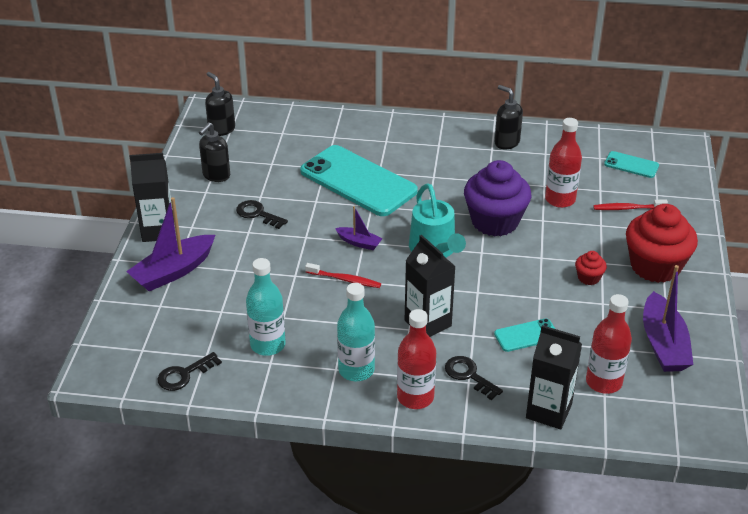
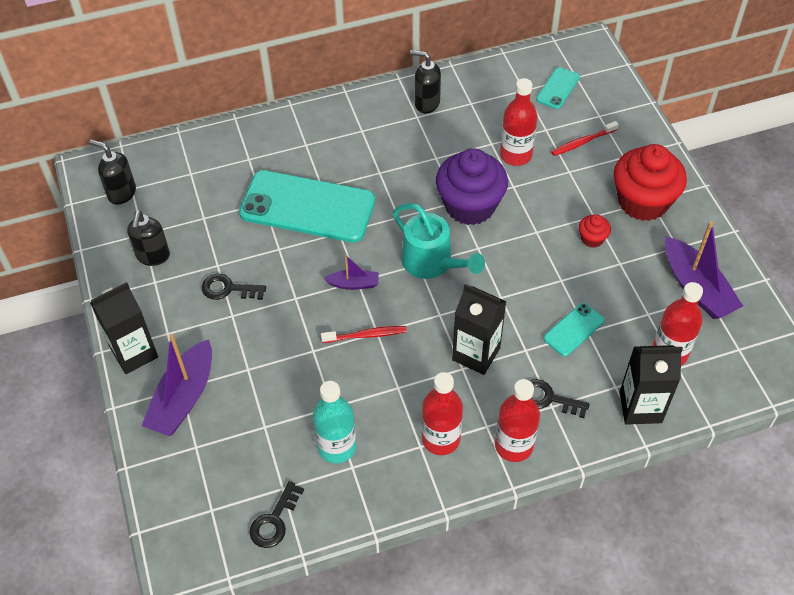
camera: 25 degrees left, 15 degrees up
turquoise bottle [337,283,375,381] -> red bottle [422,372,463,455]
turquoise phone [604,151,659,178] -> turquoise phone turned 60 degrees counterclockwise [536,67,580,109]

